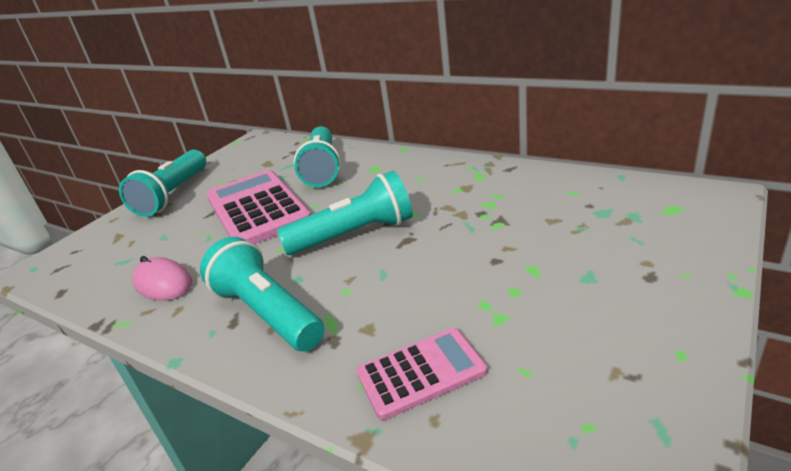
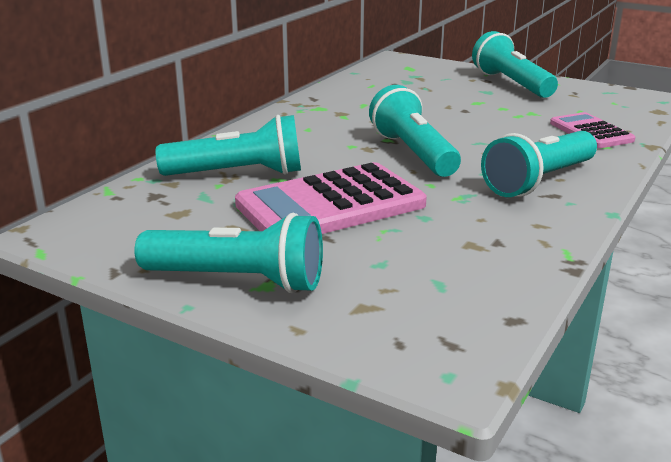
camera: 95 degrees left, 5 degrees down
pink mouse [132,256,192,301] -> none
none -> turquoise flashlight [472,31,558,98]

